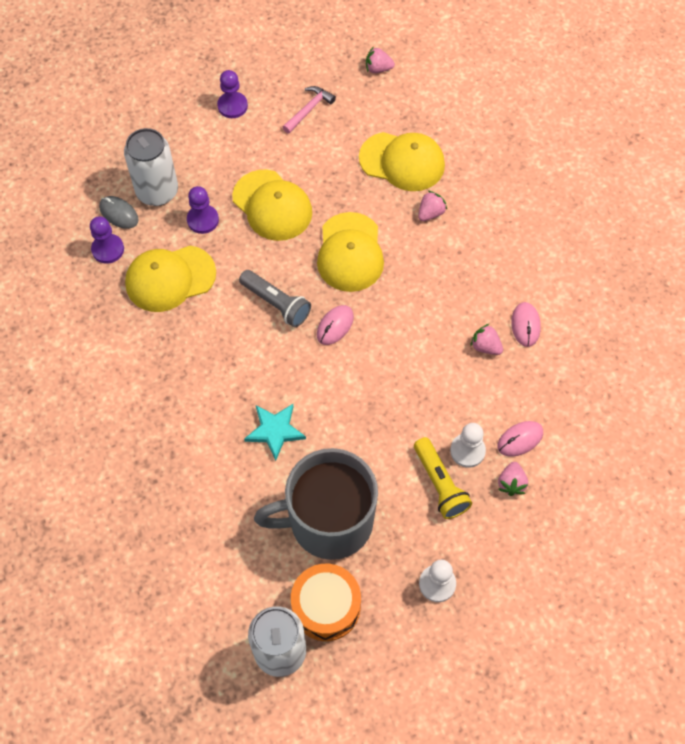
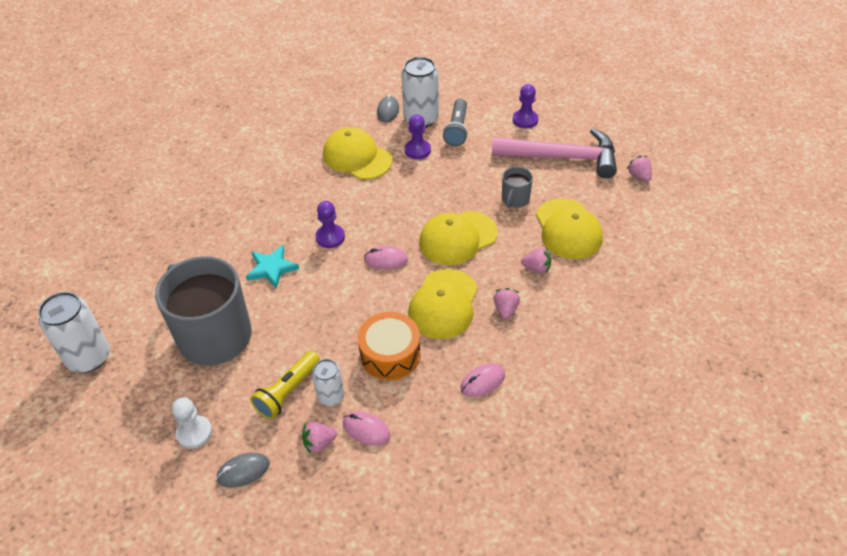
camera: 60 degrees right, 15 degrees down
purple pawn [90,216,124,264] -> purple pawn moved to [315,201,345,248]
yellow cap [232,170,312,241] -> yellow cap moved to [408,269,478,339]
grey flashlight [239,270,311,327] -> grey flashlight moved to [443,99,468,146]
pink hammer [283,86,336,134] -> pink hammer [492,128,617,178], size x2.21
orange drum [291,564,361,641] -> orange drum moved to [358,312,421,380]
white pawn [450,423,486,468] -> white can [312,359,344,406]
pink strawberry [470,324,503,355] -> pink strawberry moved to [493,288,520,319]
none -> grey mouse [216,453,270,488]
none -> grey mug [502,167,533,208]

